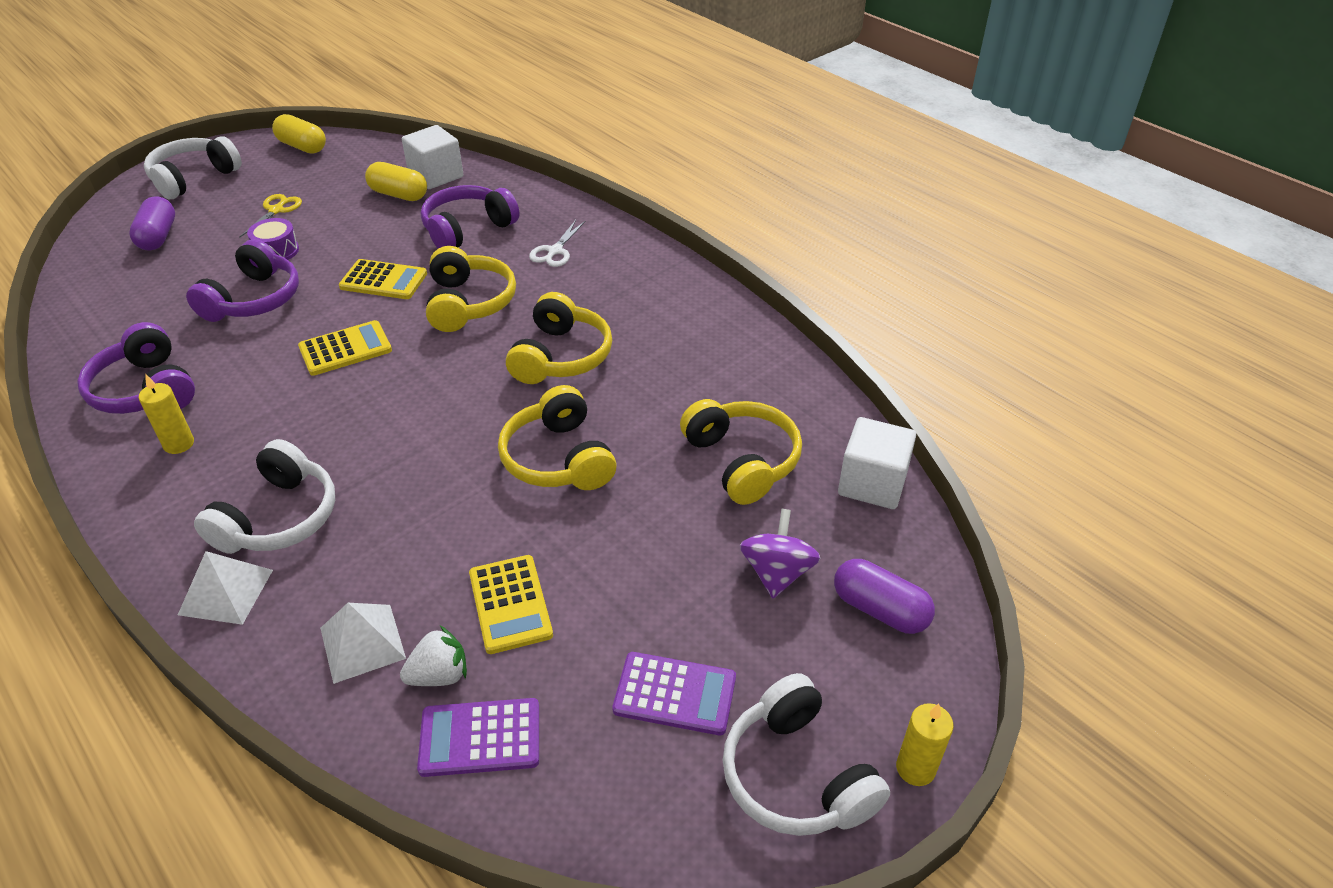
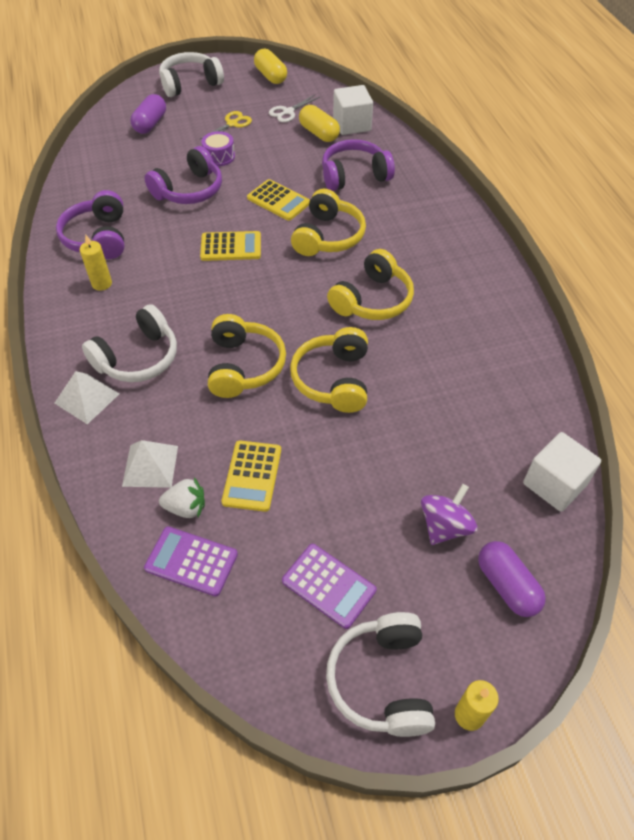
camera: 25 degrees right, 10 degrees up
white scissors [529,220,586,267] -> white scissors moved to [269,95,320,122]
yellow headphones [680,399,802,505] -> yellow headphones moved to [208,314,286,398]

